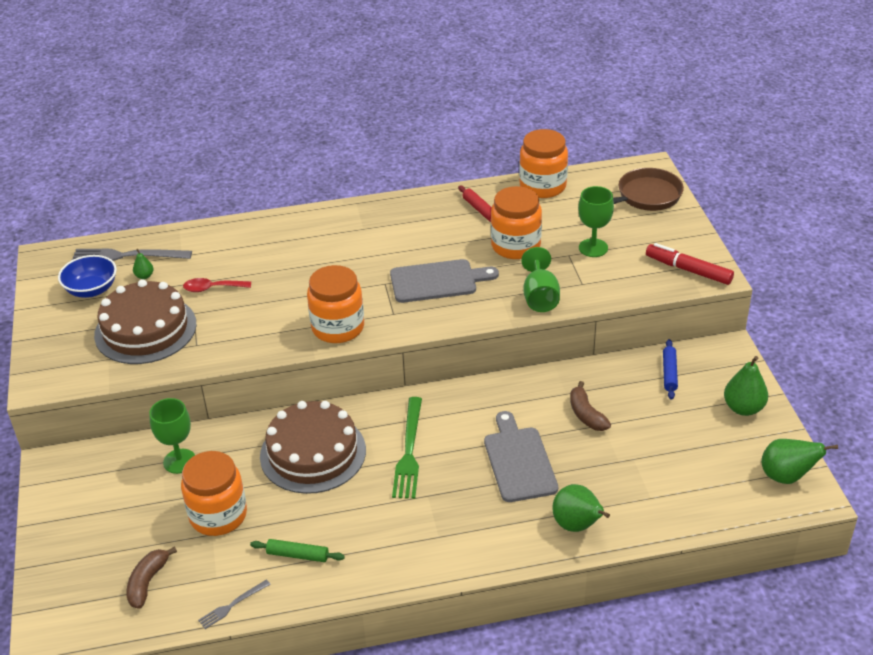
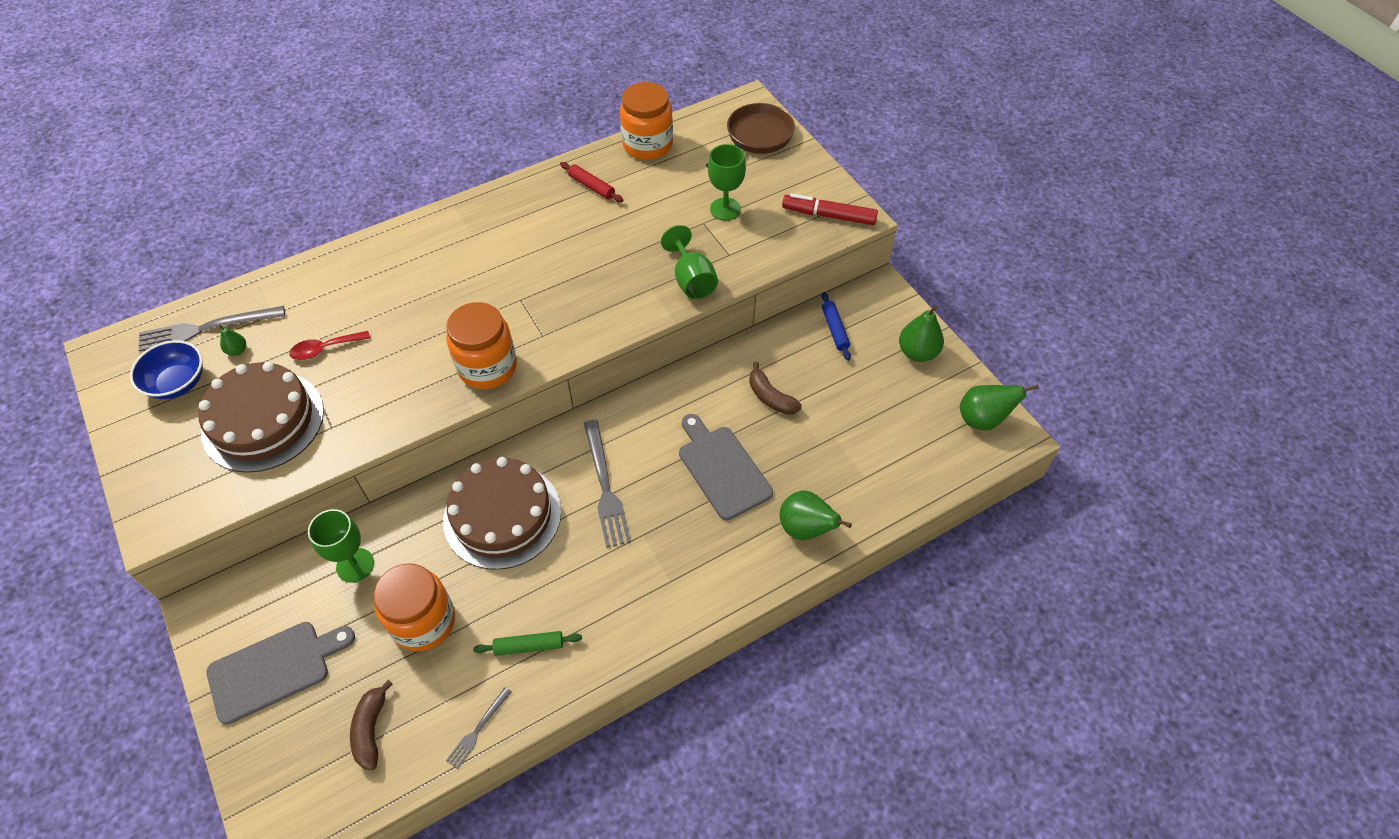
camera: 20 degrees left, 15 degrees up
grey cutting board [390,259,499,303] -> grey cutting board moved to [206,622,355,725]
green fork [392,397,422,499] -> grey fork [583,420,631,548]
orange jar [491,186,542,259] -> none

